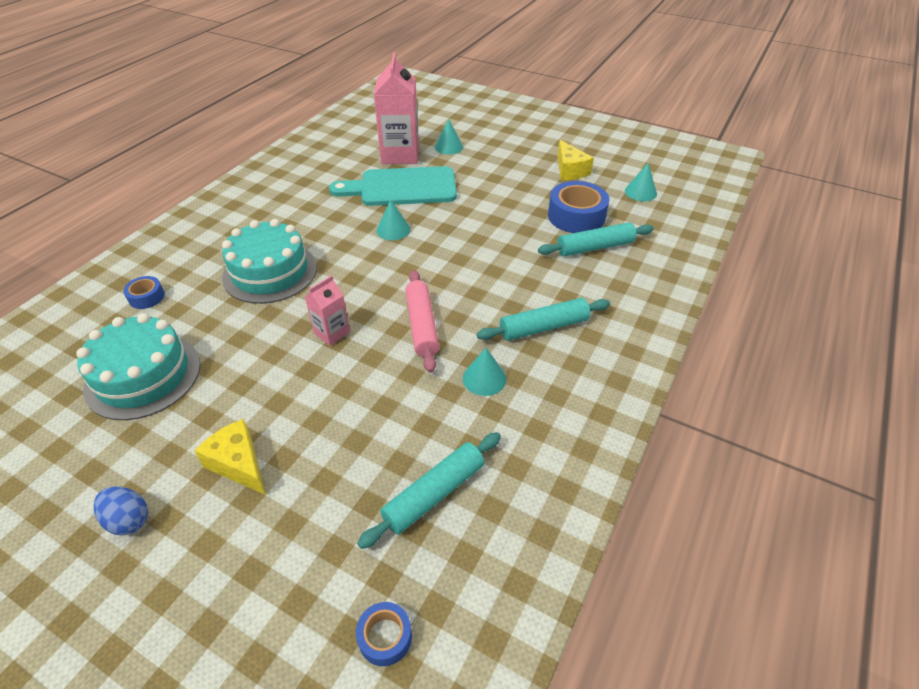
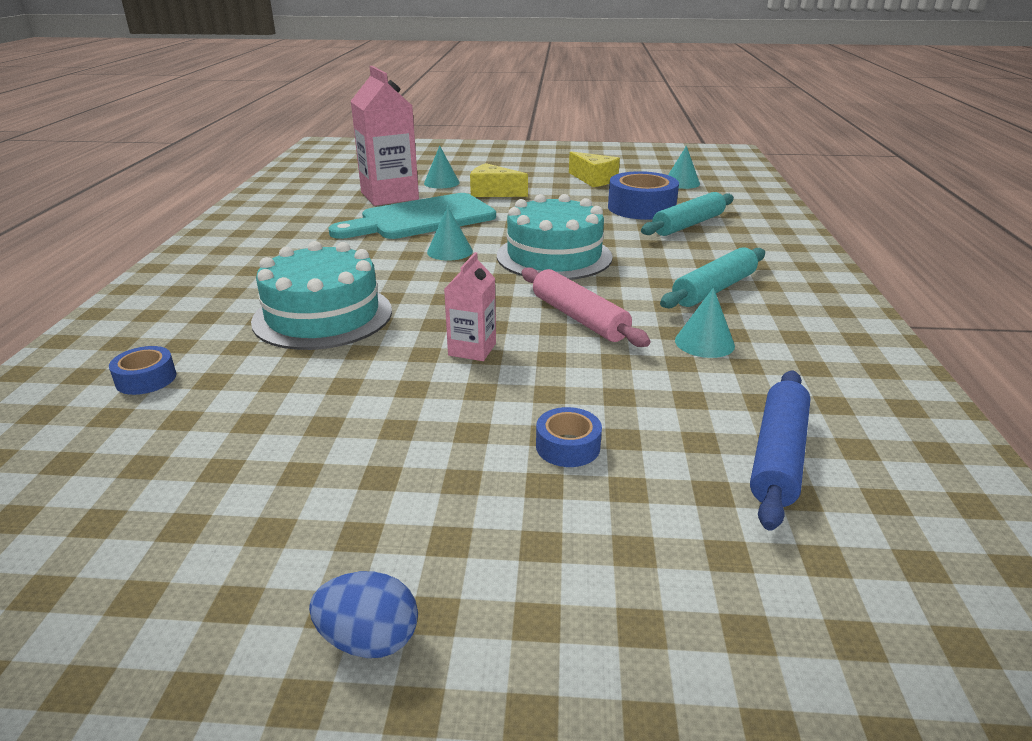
camera: 25 degrees left, 15 degrees down
turquoise cake [76,313,201,420] -> turquoise cake moved to [497,194,613,280]
yellow cheese [194,419,266,495] -> yellow cheese moved to [470,163,528,197]
blue tape [356,602,412,666] -> blue tape moved to [536,407,602,467]
turquoise rolling pin [357,432,501,549] -> blue rolling pin [750,371,811,531]

